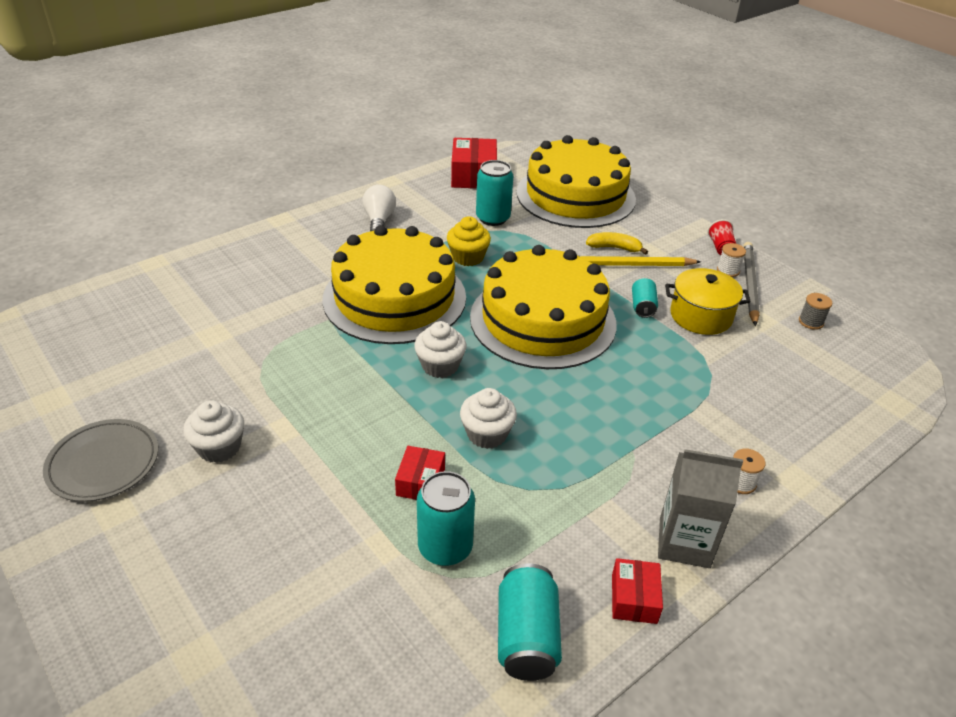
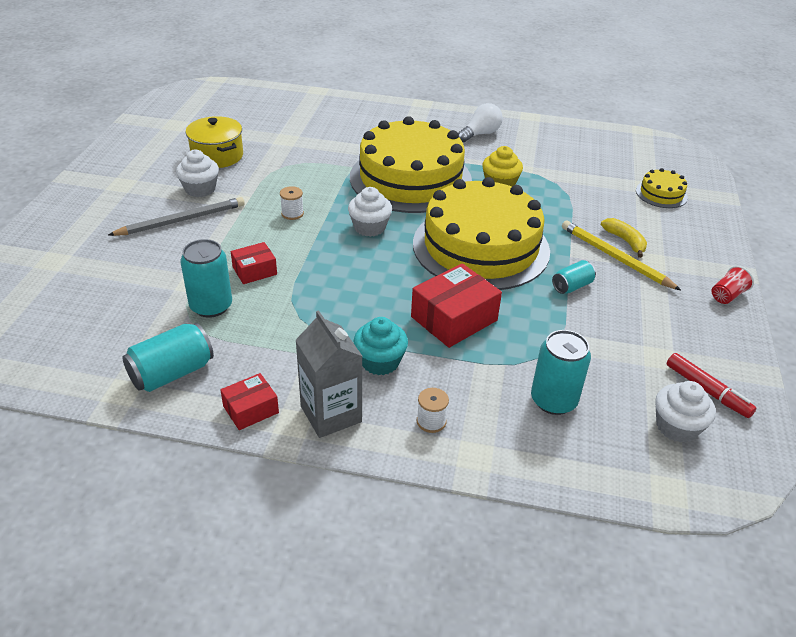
camera: 50 degrees right, 0 degrees up
grey plate [43,419,158,502] -> none
red box [451,138,497,189] -> red box moved to [411,263,502,348]
white cupcake [460,388,517,449] -> white cupcake moved to [655,381,716,443]
turquoise can [476,160,513,226] -> turquoise can moved to [531,330,591,415]
yellow cake [517,135,636,228] -> yellow cake [636,168,688,208], size x0.41
yellow pot [665,268,751,335] -> yellow pot moved to [185,116,243,168]
white spool [717,243,746,277] -> white spool moved to [280,186,304,220]
grey pencil [743,242,760,326] -> grey pencil moved to [108,197,245,236]
grey spool [799,293,832,330] -> red marker [667,353,756,418]
none -> turquoise cupcake [354,317,408,375]

